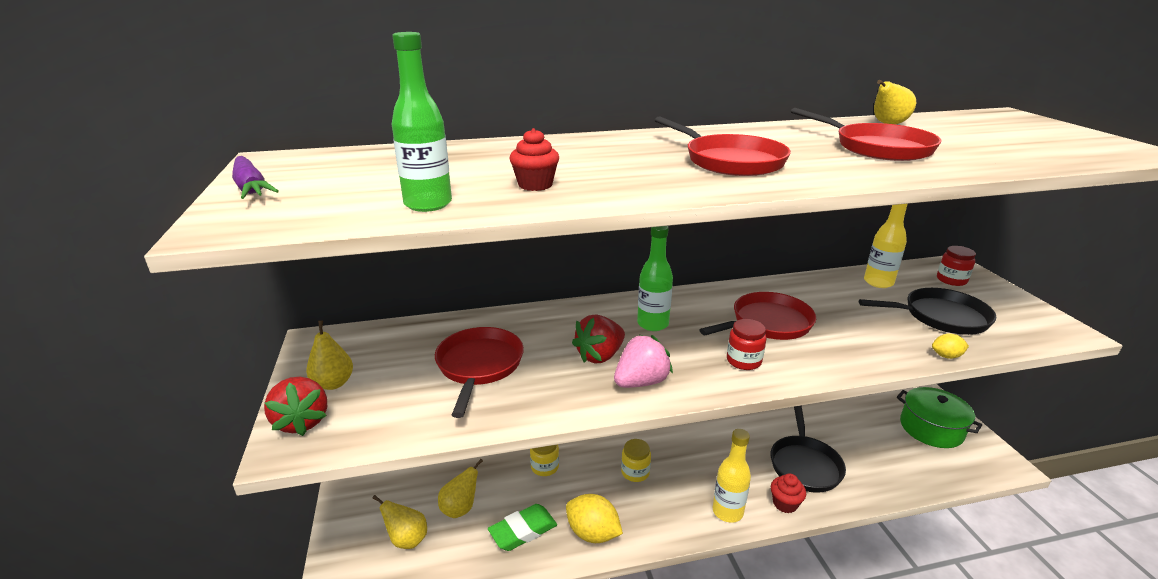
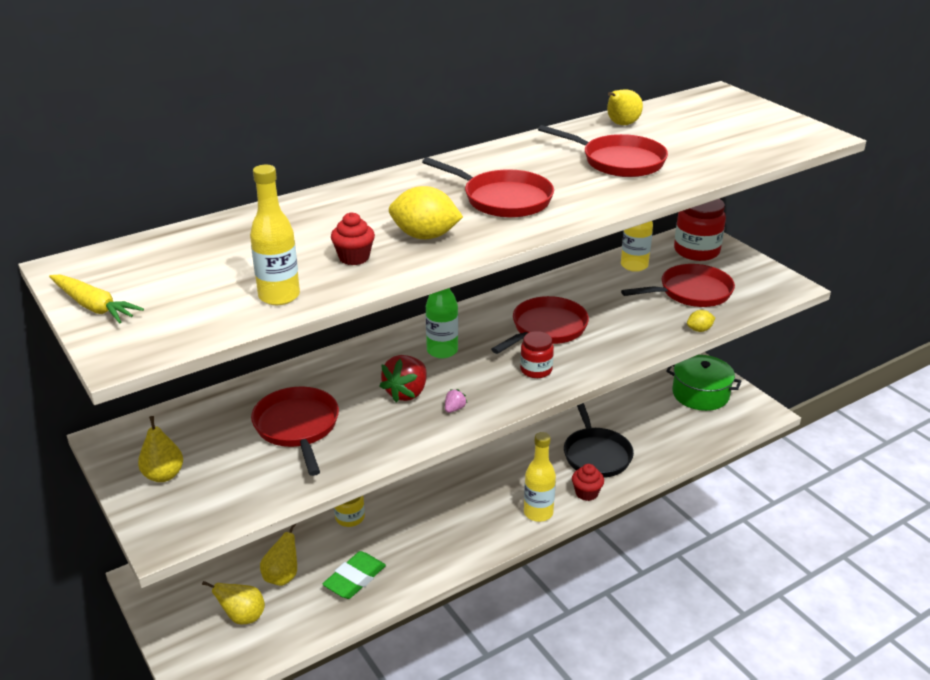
camera: 20 degrees left, 5 degrees up
purple carrot [232,156,279,199] -> yellow carrot [49,275,144,323]
red strawberry [264,377,327,436] -> none
green bottle [392,32,452,212] -> yellow bottle [250,165,300,305]
yellow lemon [566,494,623,543] -> yellow lemon moved to [389,186,463,239]
pink strawberry [614,334,673,388] -> pink strawberry [445,389,467,413], size x0.46
yellow jar [621,439,651,482] -> none
black pan [859,288,996,335] -> red pan [621,264,735,307]
red jar [937,246,976,286] -> red jar [674,199,726,261], size x1.71

